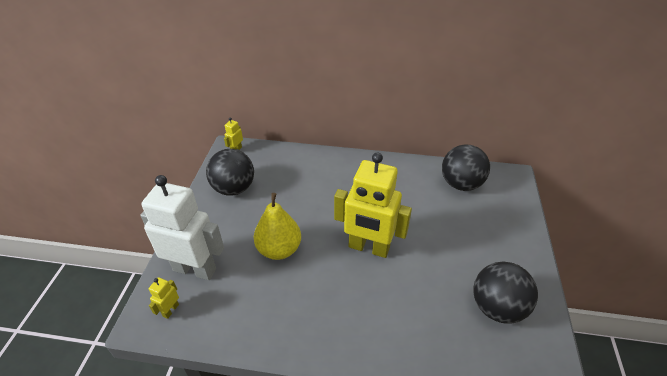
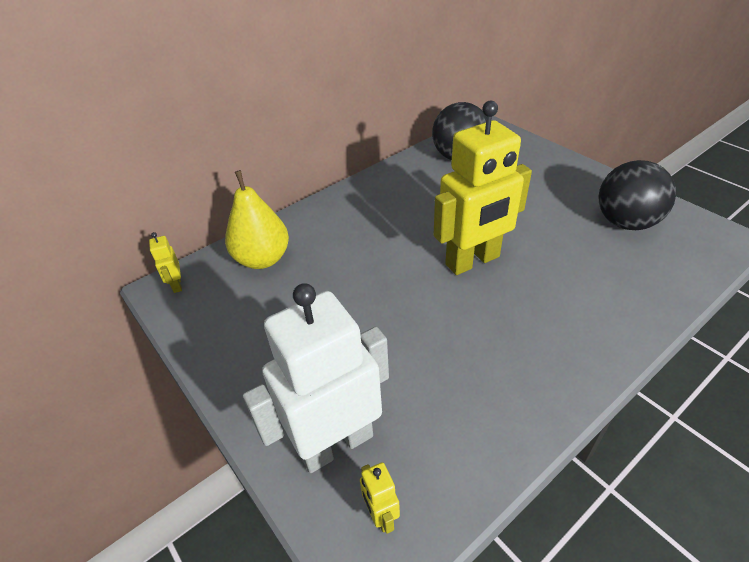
camera: 45 degrees left, 0 degrees up
black ball [206,149,254,196] -> none
yellow pear [254,193,301,260] -> yellow pear moved to [225,170,289,269]

